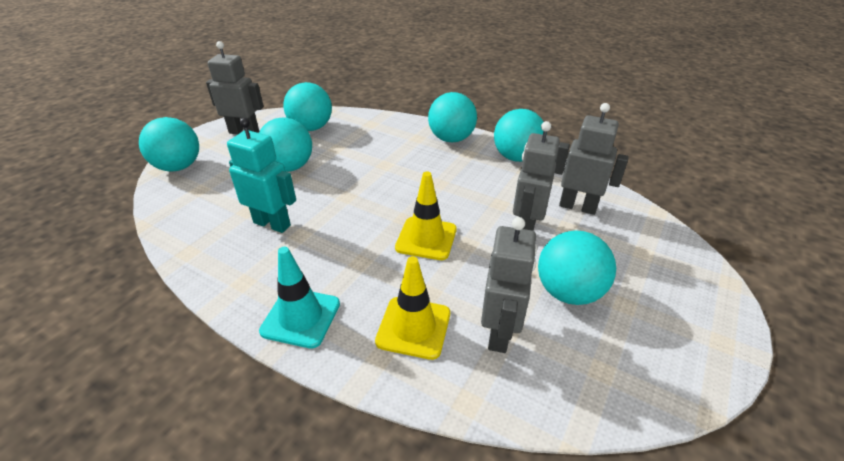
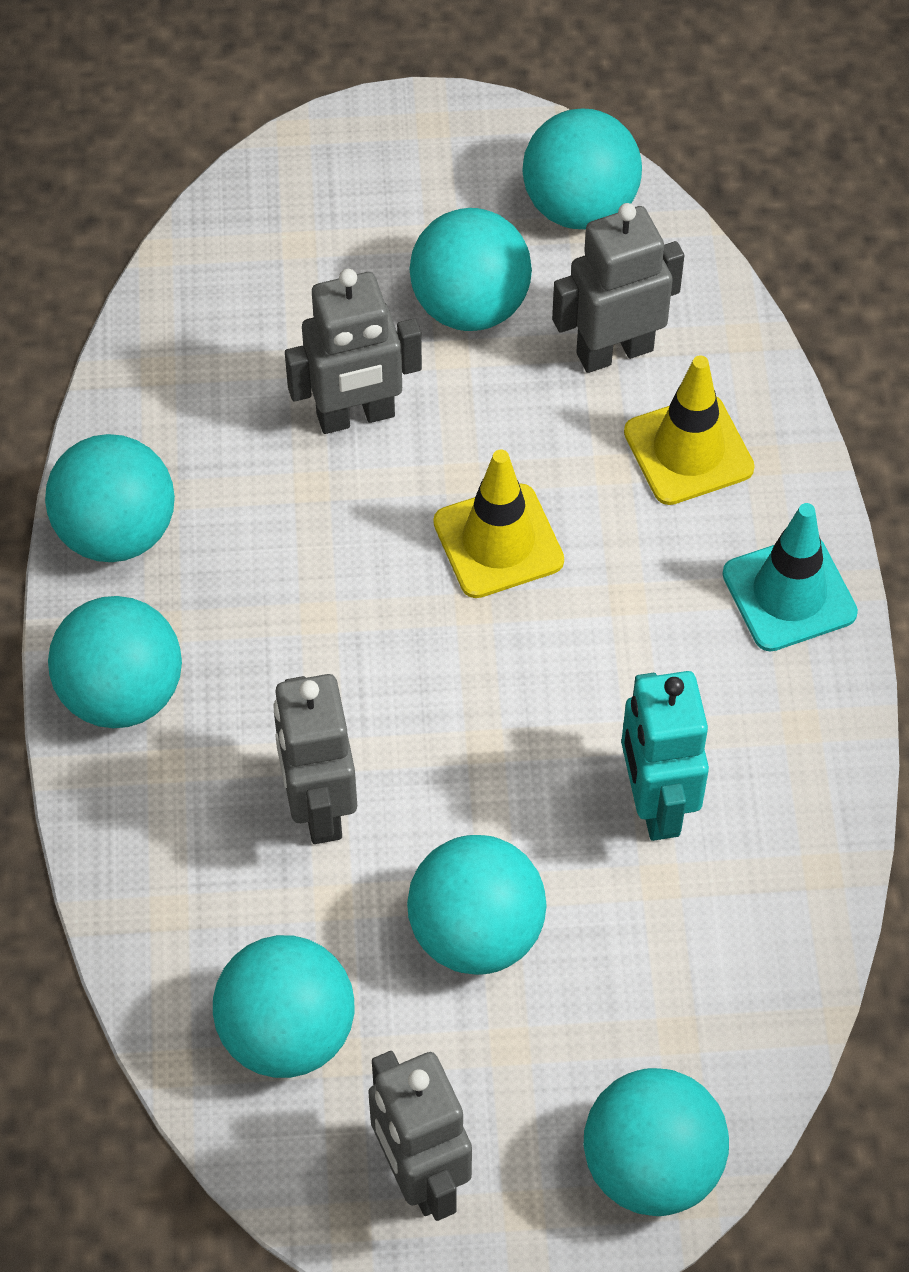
camera: 125 degrees left, 20 degrees up
grey robot [555,103,629,215] -> grey robot moved to [273,674,357,844]
none -> turquoise ball [522,109,642,229]

